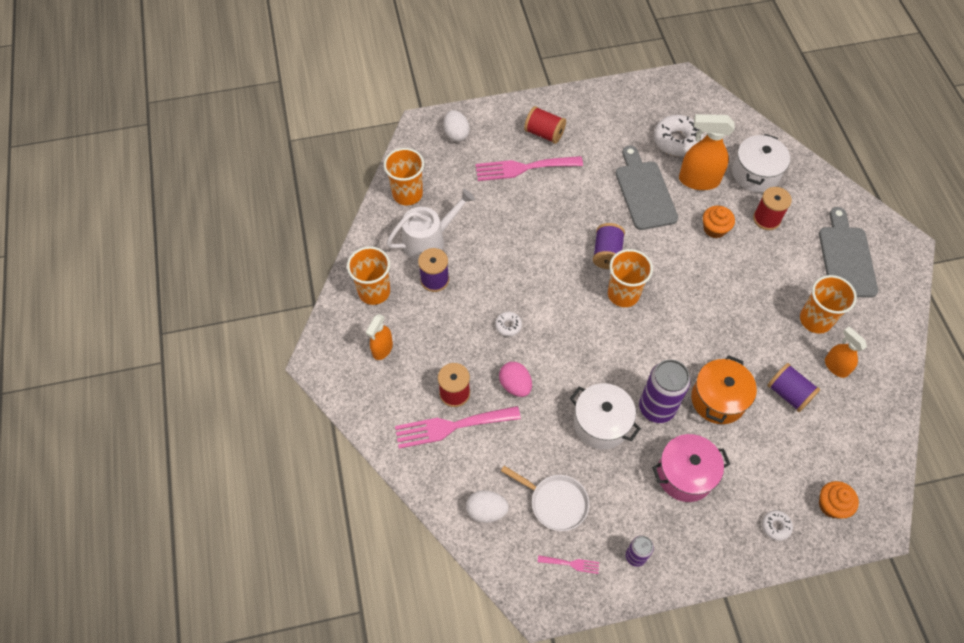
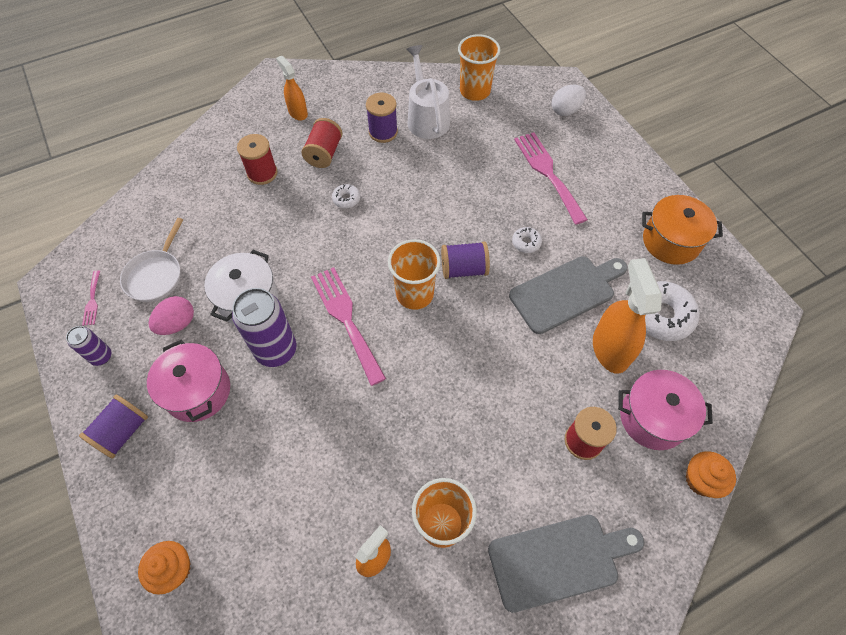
camera: 75 degrees right, 0 degrees up
orange cup [347,246,390,305] -> none
orange spray bottle [366,314,393,360] -> orange spray bottle turned 45 degrees clockwise [276,56,308,121]
white watering can [386,189,475,261] -> white watering can turned 150 degrees counterclockwise [406,45,450,139]
pink fork [395,406,521,449] -> pink fork moved to [311,267,386,386]
white egg [466,490,509,523] -> none
pink egg [499,362,532,397] -> pink egg moved to [149,296,194,335]
red spool [524,106,566,144] -> red spool moved to [301,118,342,168]
orange pot [691,355,757,424] -> orange pot moved to [642,195,723,265]
orange cupcake [703,206,735,238] -> orange cupcake moved to [686,451,736,498]
white pot [732,134,790,193] -> pink pot [618,370,713,450]
white donut [762,510,793,541] -> white donut moved to [512,227,542,253]
purple spool [767,363,820,412] -> purple spool moved to [79,394,148,459]

